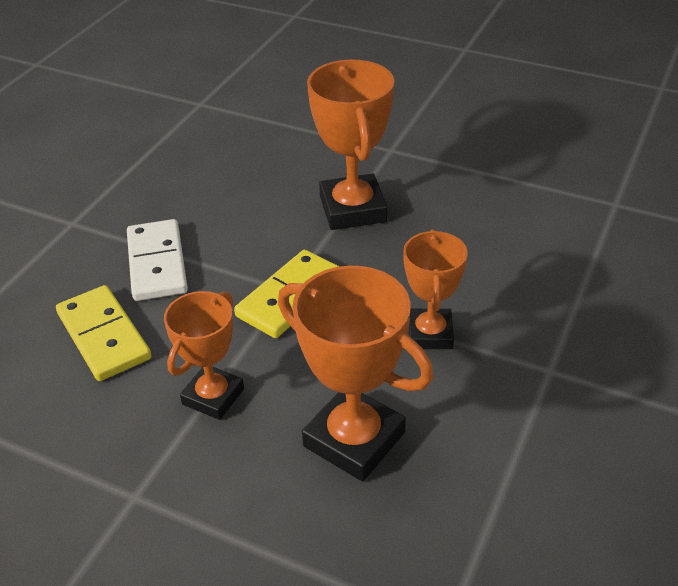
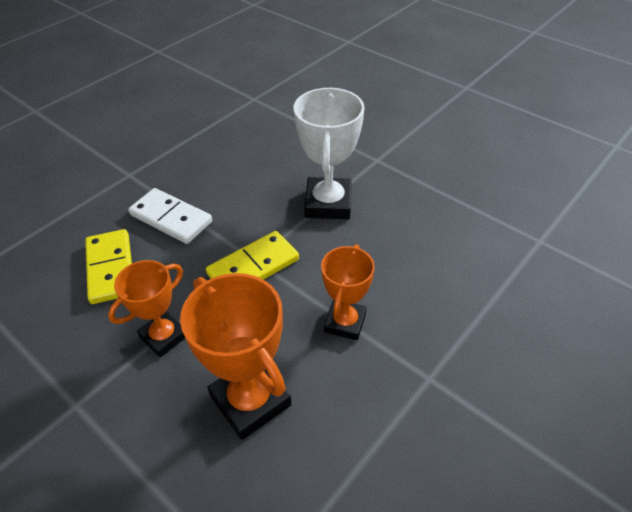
camera: 15 degrees right, 5 degrees up
white domino [127,219,188,301] -> white domino turned 60 degrees counterclockwise [128,188,212,244]
orange trophy [307,59,394,230] -> white trophy [294,88,364,219]

